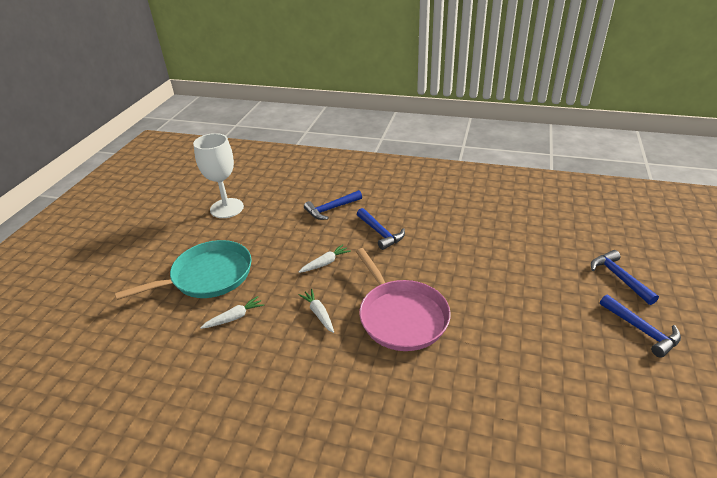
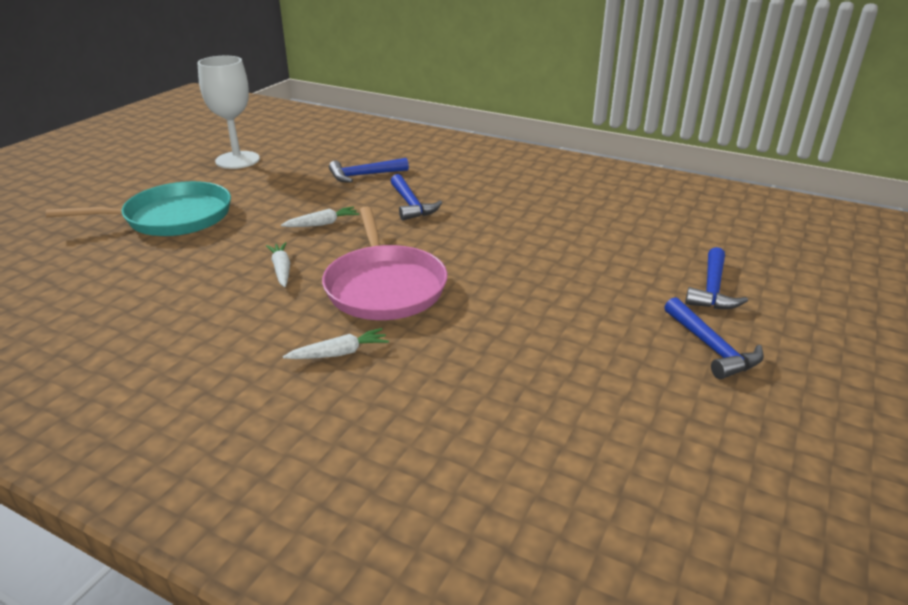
camera: 10 degrees right, 5 degrees down
white carrot [200,296,264,329] -> white carrot moved to [283,328,389,359]
blue hammer [591,250,659,305] -> blue hammer turned 150 degrees counterclockwise [685,247,748,309]

